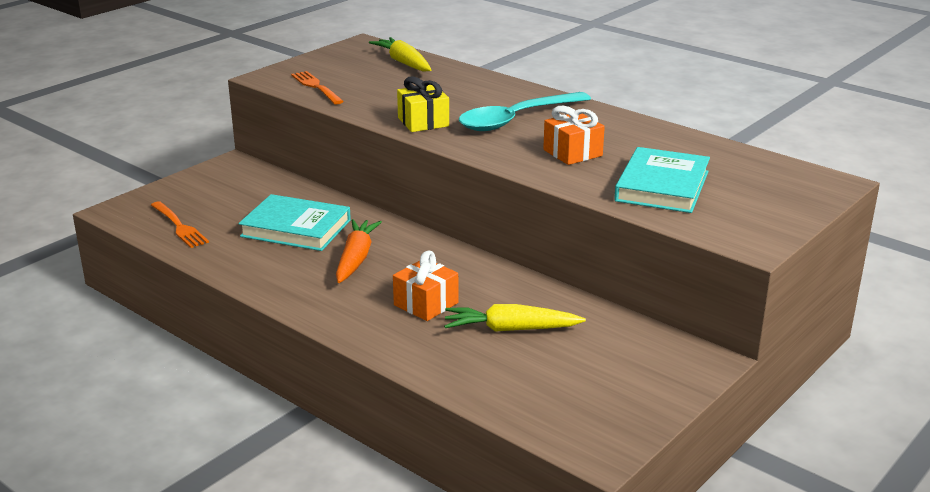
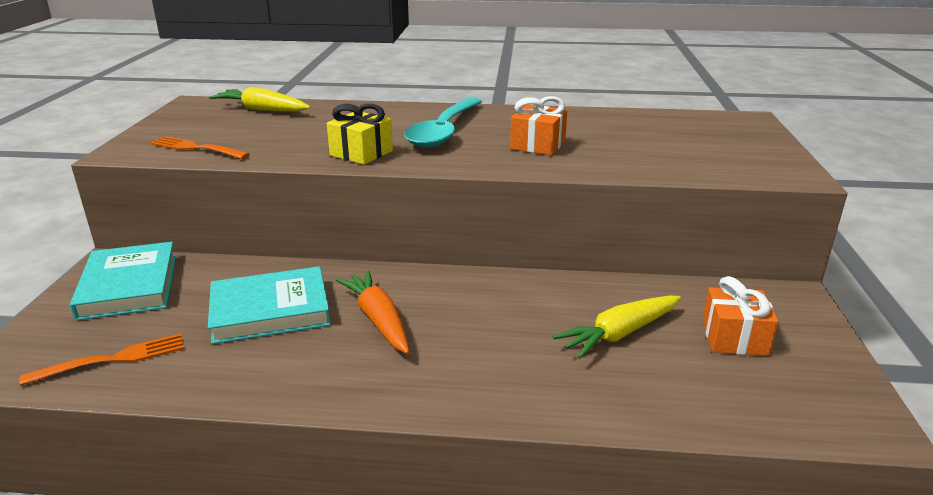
camera: 35 degrees left, 0 degrees up
orange fork [151,201,209,248] -> orange fork turned 45 degrees counterclockwise [19,334,184,386]
orange gift [393,250,458,321] -> orange gift moved to [702,276,778,356]
turquoise book [614,147,710,213] -> turquoise book moved to [70,242,176,321]

